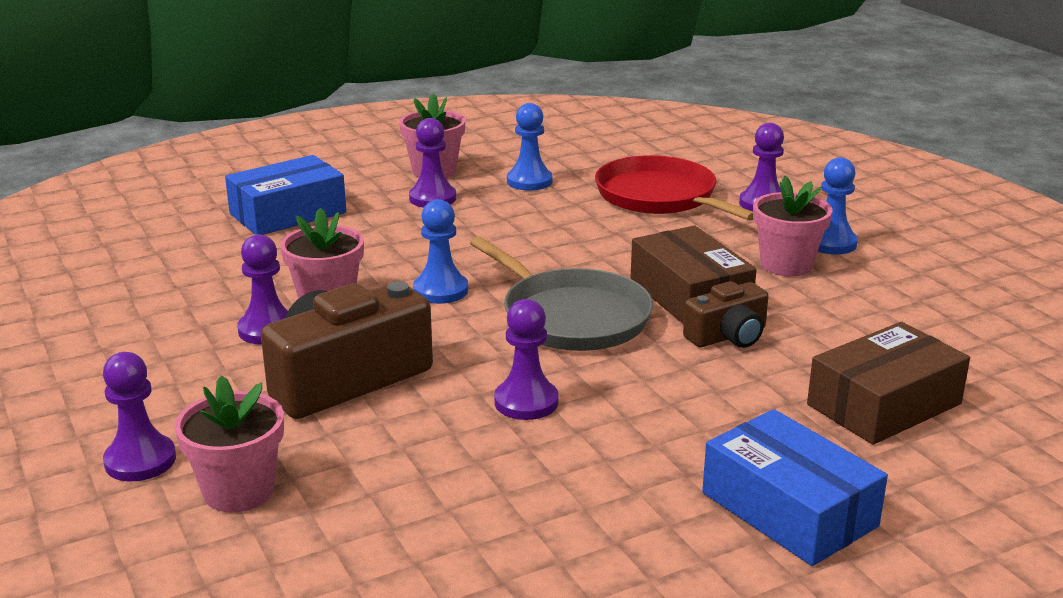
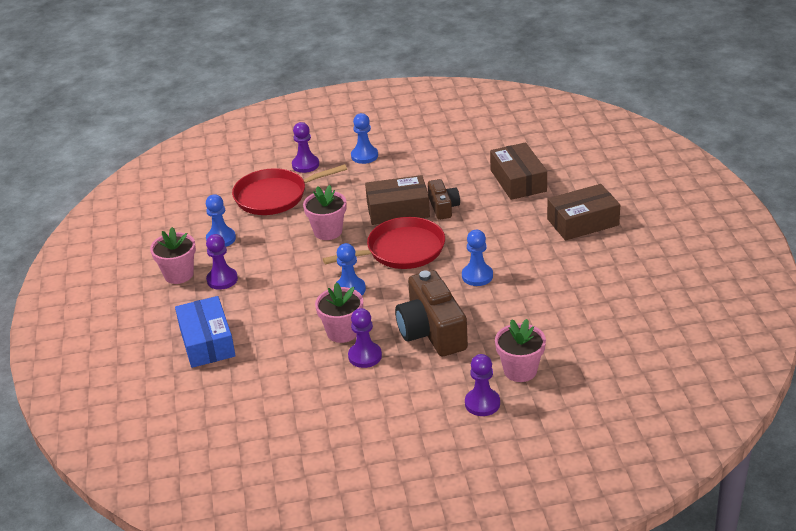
camera: 70 degrees left, 10 degrees up
grey pan [470,237,653,351] -> red pan [323,217,445,269]
purple pawn [494,299,559,420] -> blue pawn [462,230,493,286]
blue box [702,409,888,566] -> brown box [547,184,620,241]
pink flower pot [753,176,832,277] -> pink flower pot moved to [303,185,346,240]

